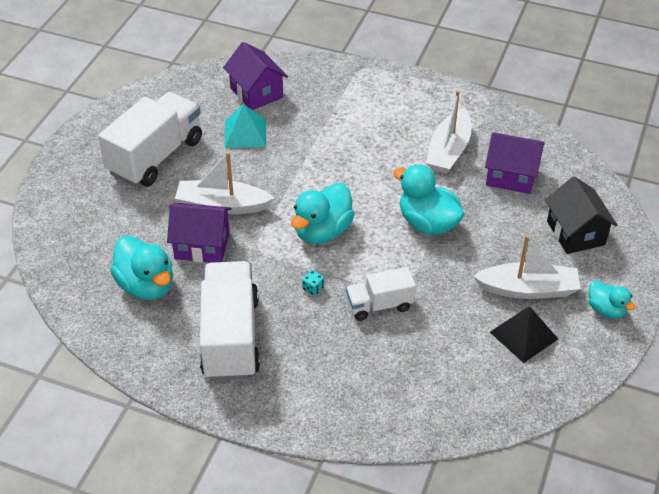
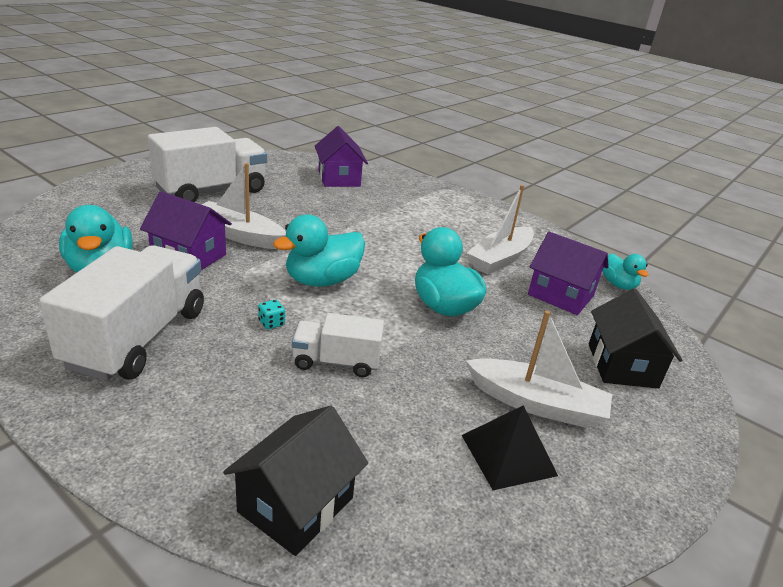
camera: 15 degrees right, 15 degrees down
turquoise pyramid [225,104,266,148] -> none
turquoise duck [588,280,636,318] -> turquoise duck moved to [602,253,649,290]
none -> black house [223,405,368,556]

